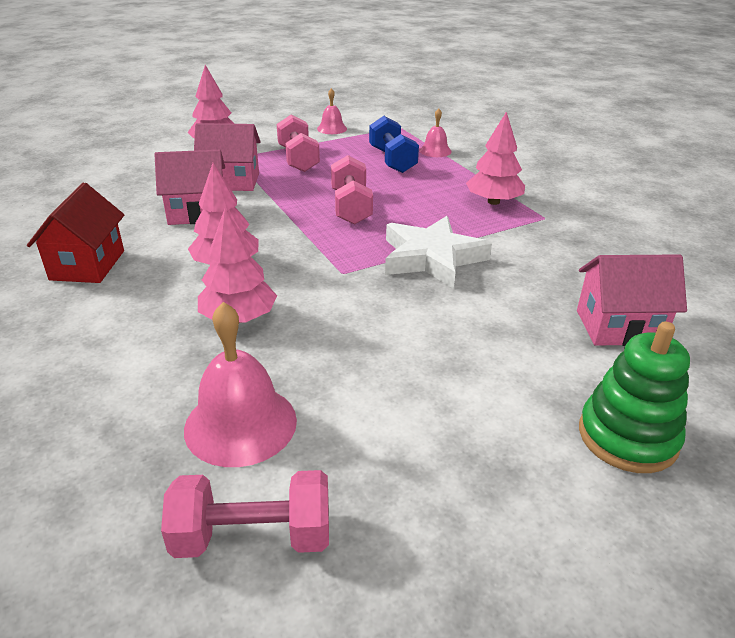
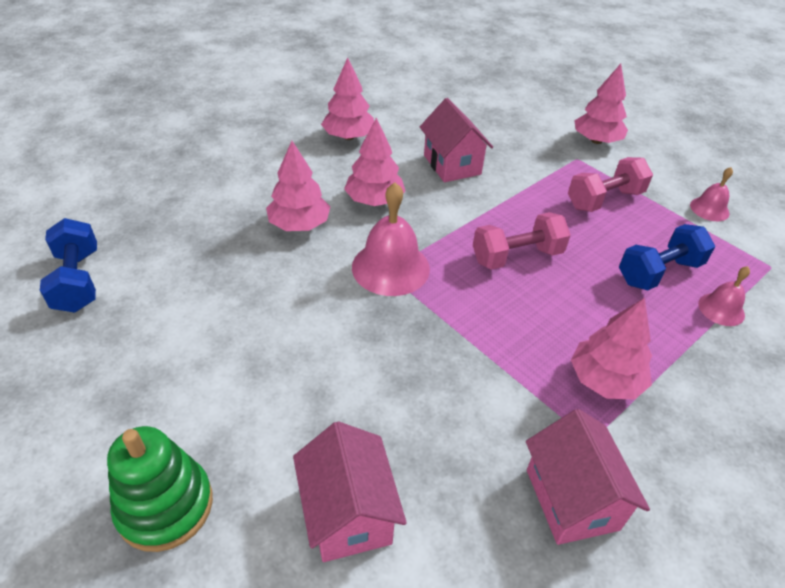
camera: 75 degrees right, 10 degrees up
red house [27,182,124,283] -> pink tree [321,57,374,140]
pink dumbbell [161,470,329,558] -> blue dumbbell [40,218,97,312]
pink bell [184,302,297,467] -> pink bell moved to [352,182,430,296]
pink house [194,123,261,191] -> pink house moved to [526,409,650,545]
white star [385,216,492,289] -> none

